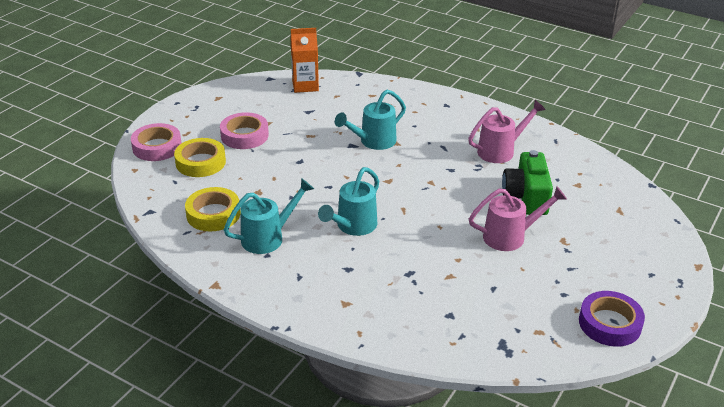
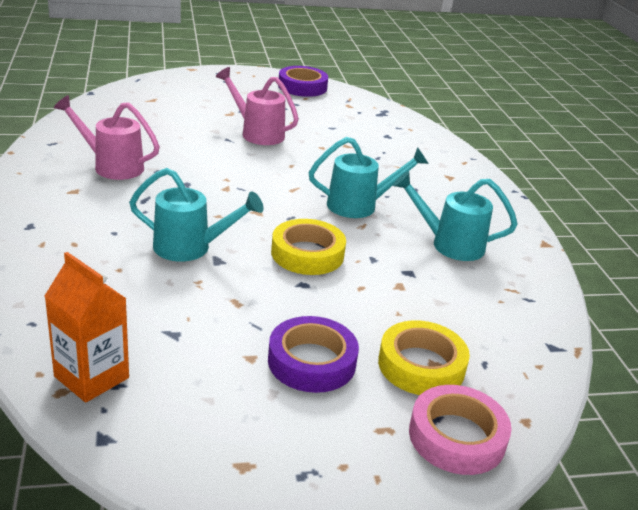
camera: 135 degrees left, 5 degrees down
yellow tape [185,187,240,231] -> yellow tape moved to [271,219,346,275]
pink tape [220,112,269,149] -> purple tape [268,316,359,393]
green camera [502,150,553,215] -> none

